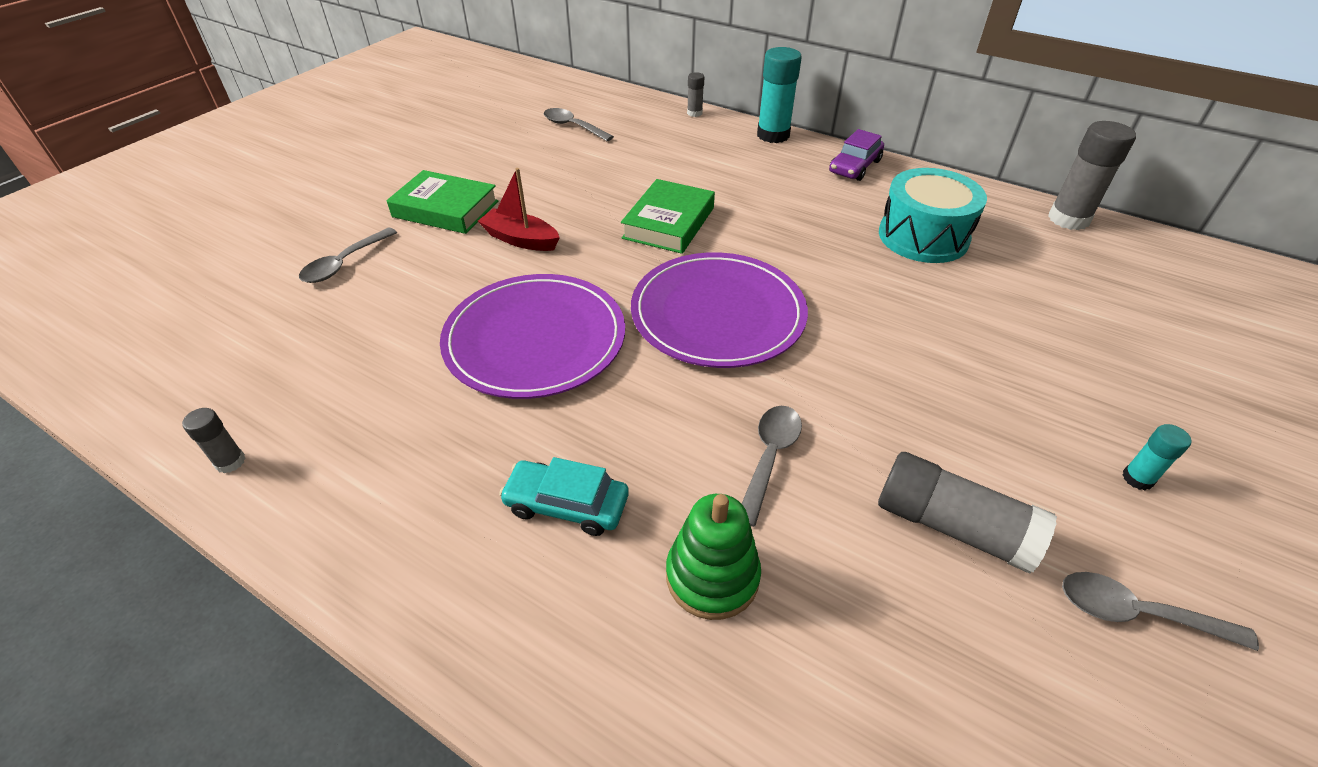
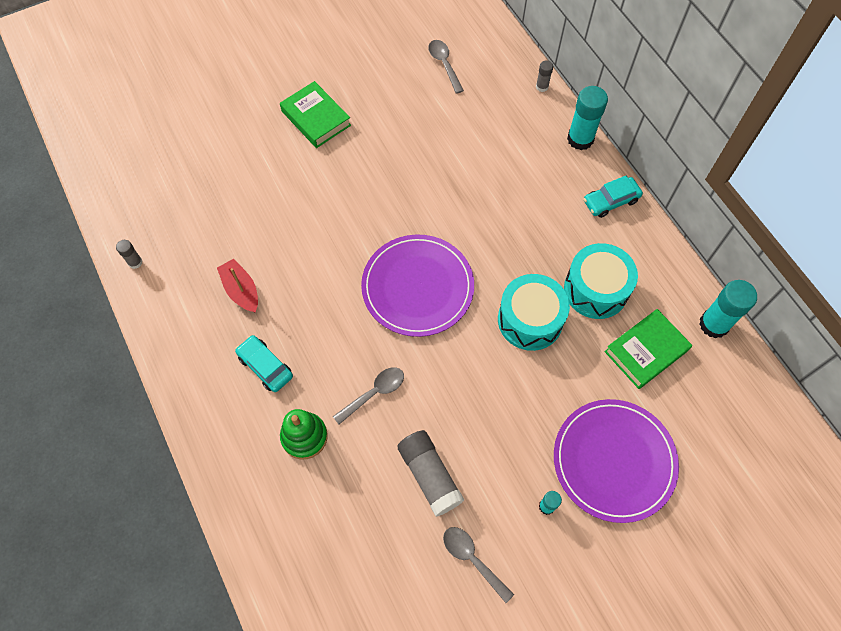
camera: 30 degrees right, 20 degrees up
grey spoon [299,228,397,283] -> none
purple plate [440,274,625,399] -> purple plate moved to [554,399,679,523]
red boat [478,168,560,251] -> red boat moved to [217,259,258,312]
green book [621,179,715,254] -> green book moved to [604,309,692,389]
purple car [829,129,884,181] -> turquoise car [584,176,643,218]
grey glue stick [1048,121,1136,230] -> turquoise glue stick [699,280,757,339]
none -> turquoise drum [498,274,570,351]

